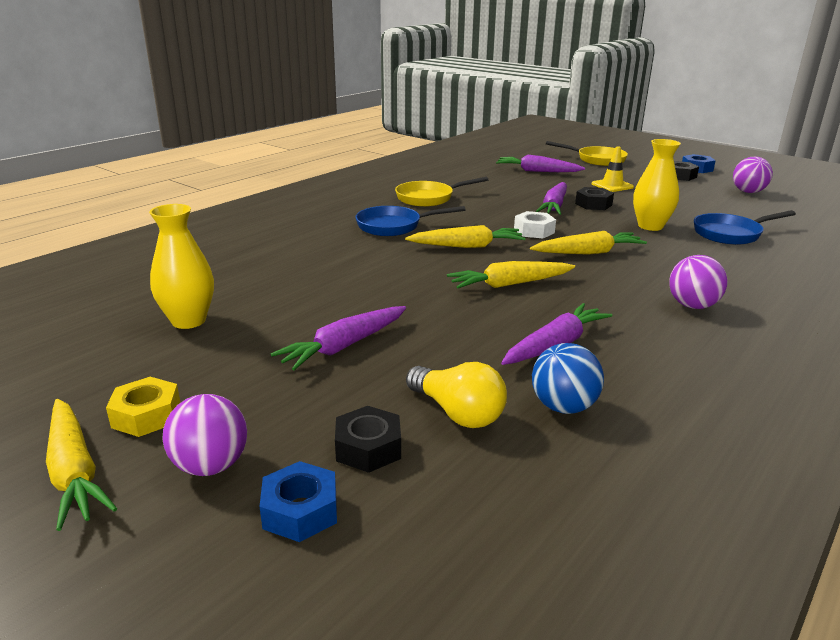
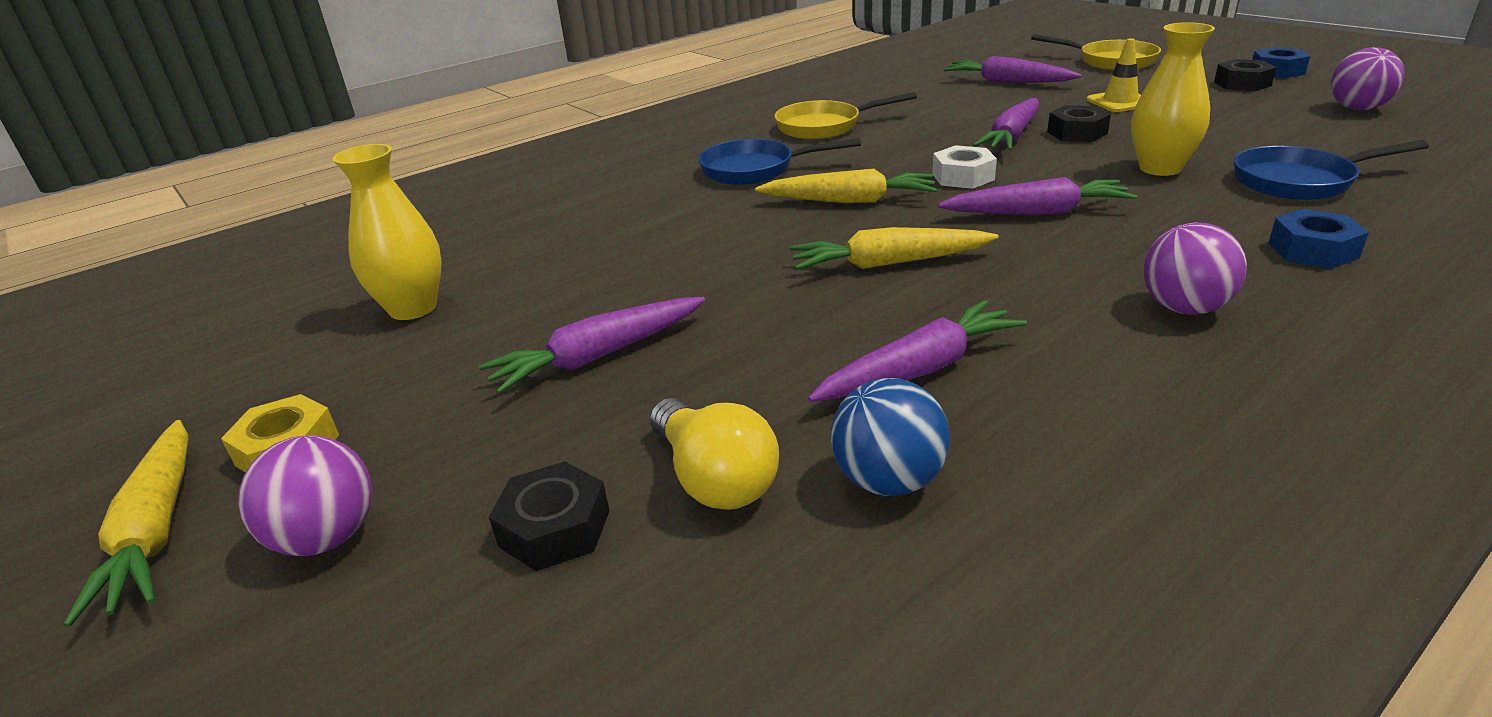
camera: 15 degrees right, 5 degrees up
blue nut [259,461,337,542] -> blue nut moved to [1268,209,1369,269]
yellow carrot [530,231,647,255] -> purple carrot [938,177,1137,216]

